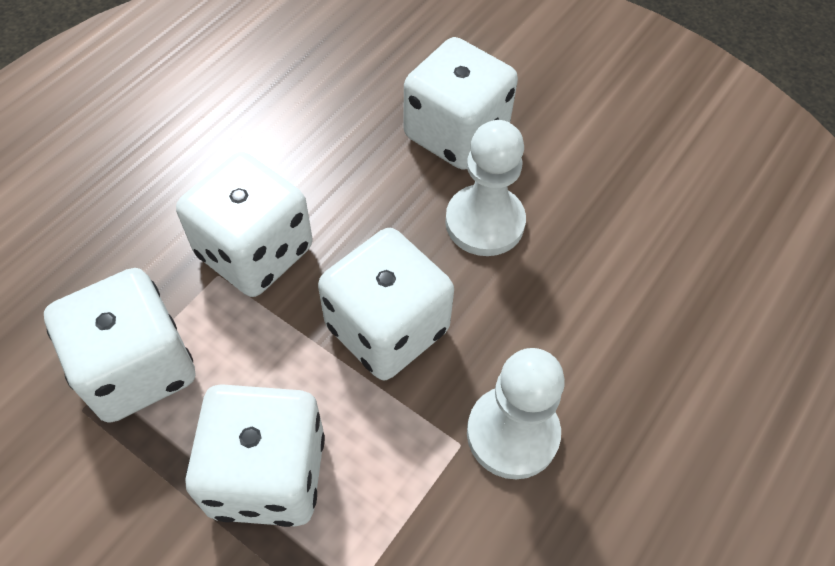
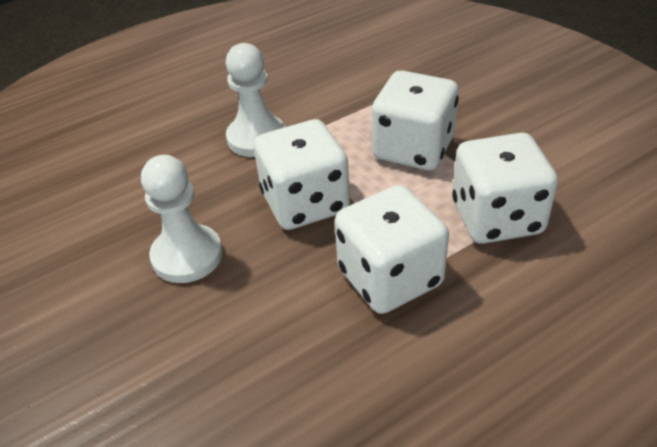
camera: 155 degrees left, 15 degrees down
white dice [403,37,518,170] -> none

